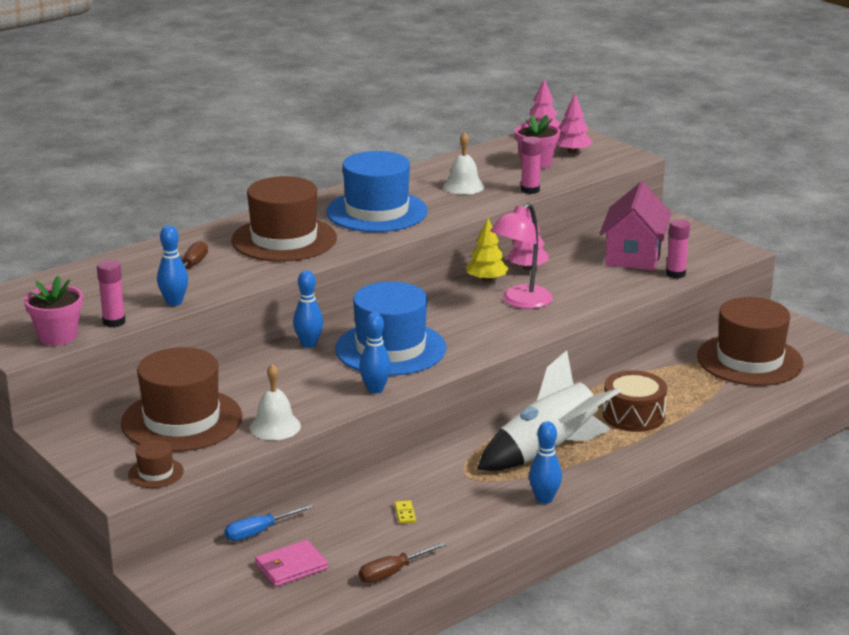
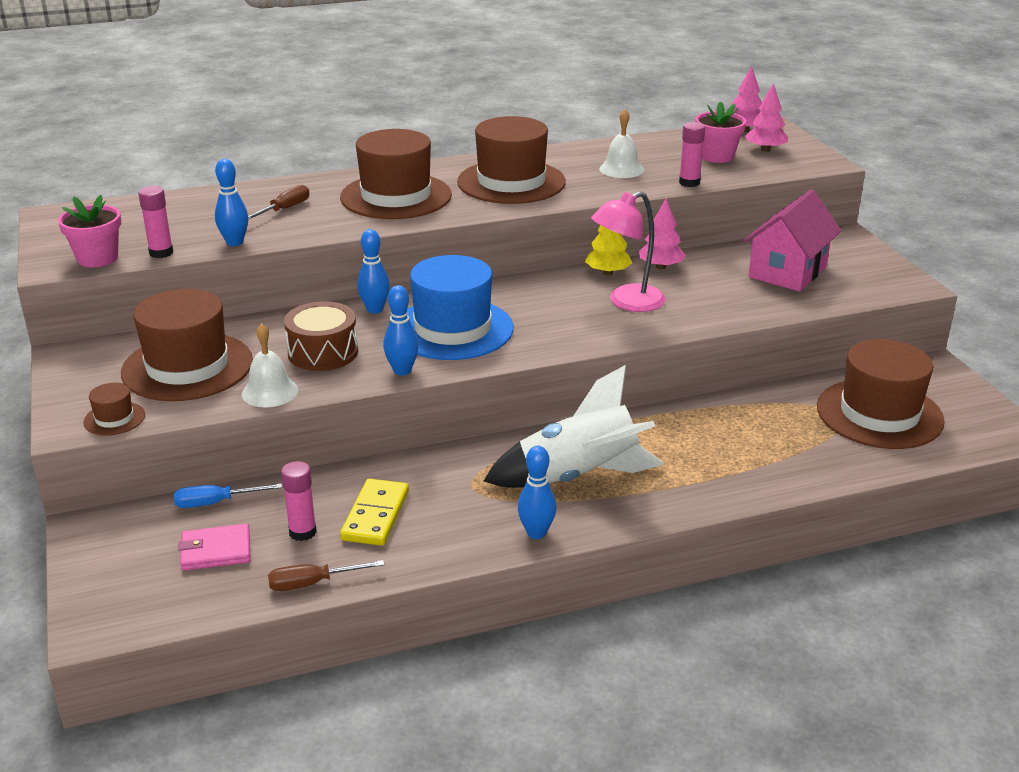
camera: 20 degrees right, 5 degrees up
blue hat [326,151,428,232] -> brown hat [457,116,566,204]
yellow domino [394,500,416,524] -> yellow domino [340,478,409,546], size x2.34
brown drum [603,370,667,432] -> brown drum moved to [284,301,358,371]
pink glue stick [666,219,690,278] -> pink glue stick moved to [281,461,317,541]

